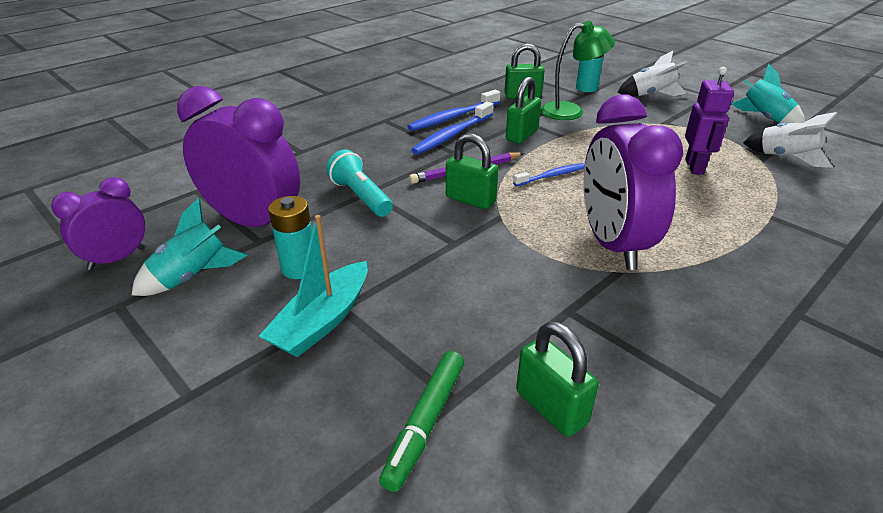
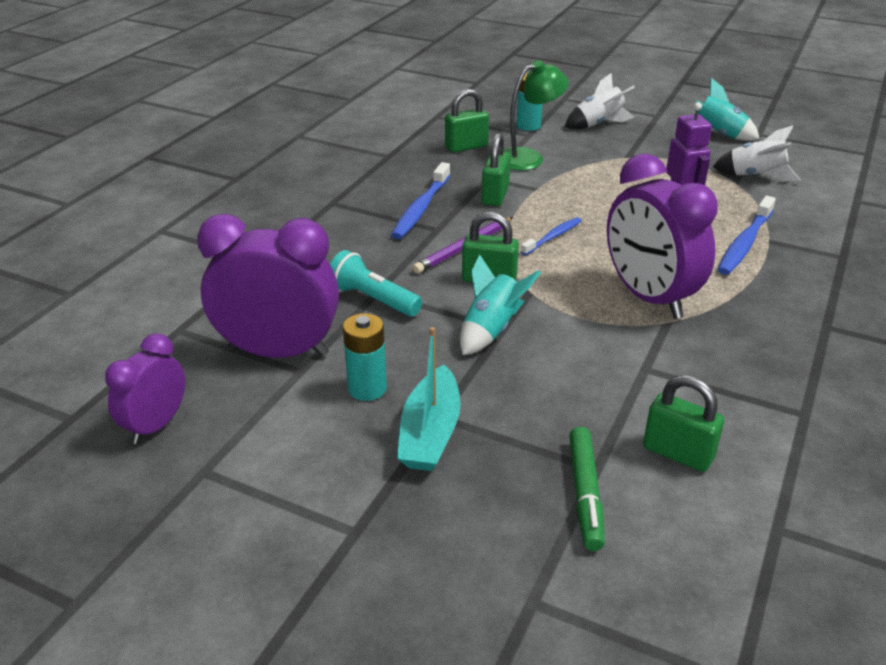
camera: 20 degrees left, 0 degrees up
turquoise rocket [131,198,248,296] -> turquoise rocket moved to [460,254,541,355]
blue toothbrush [407,90,500,131] -> blue toothbrush moved to [718,196,776,275]

